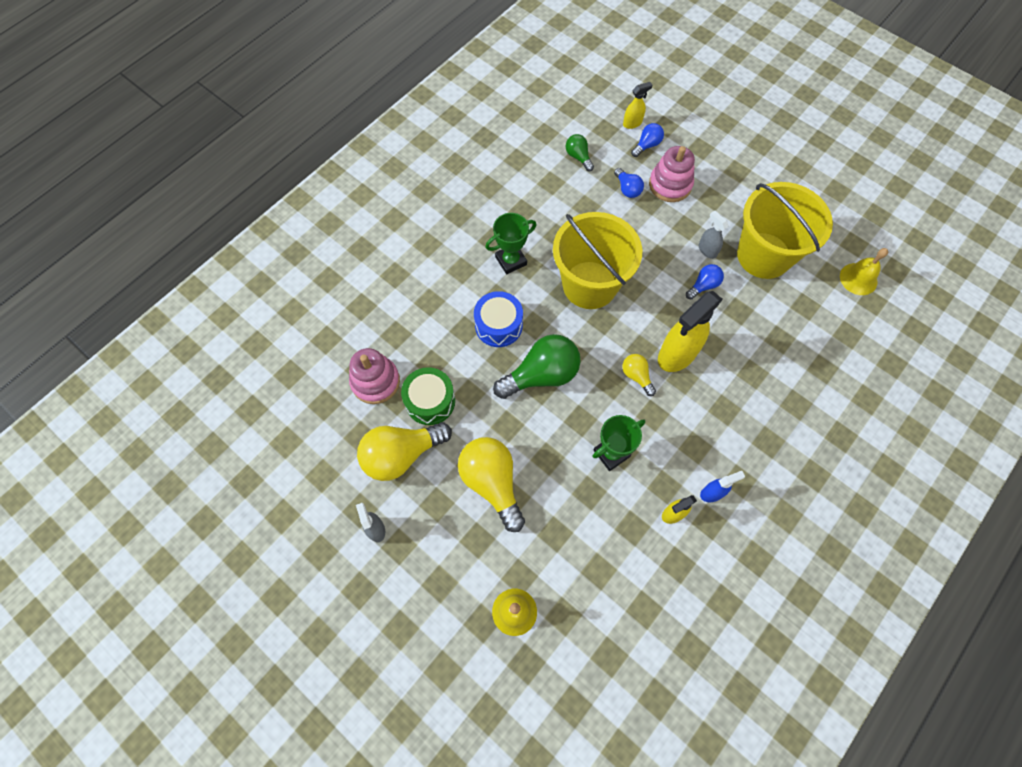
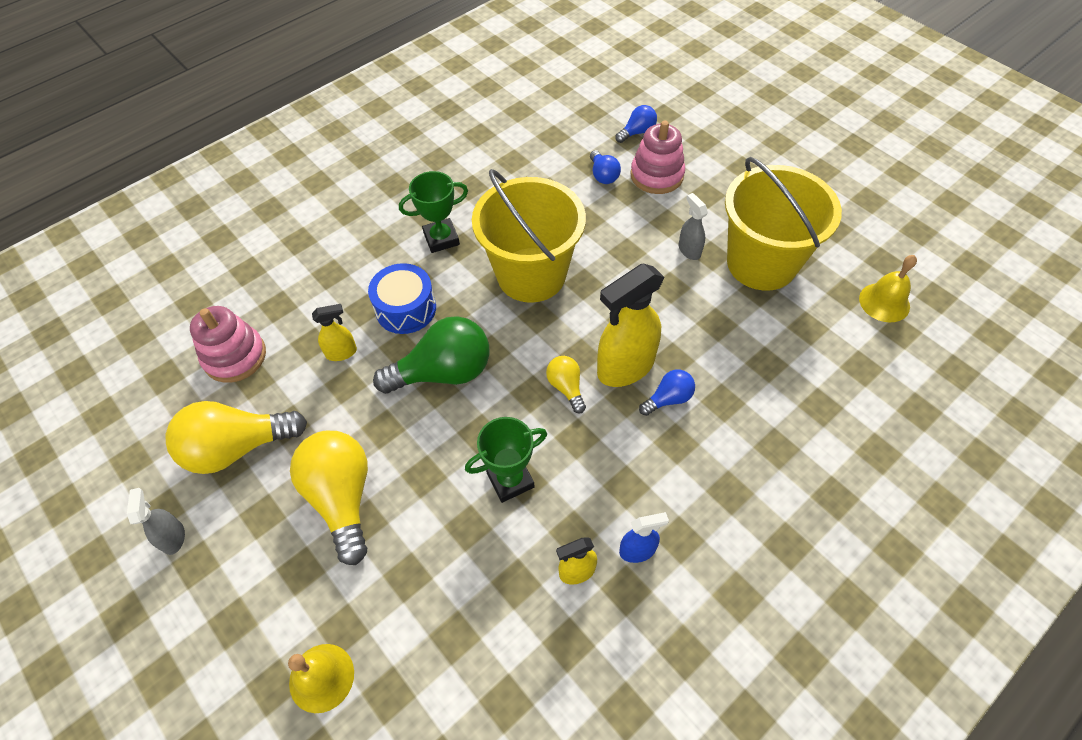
camera: 10 degrees right, 10 degrees down
green drum [401,367,455,425] -> none
green light bulb [566,134,594,171] -> none
yellow spray bottle [623,82,652,129] -> yellow spray bottle moved to [312,304,357,361]
blue light bulb [686,264,724,299] -> blue light bulb moved to [639,370,695,416]

